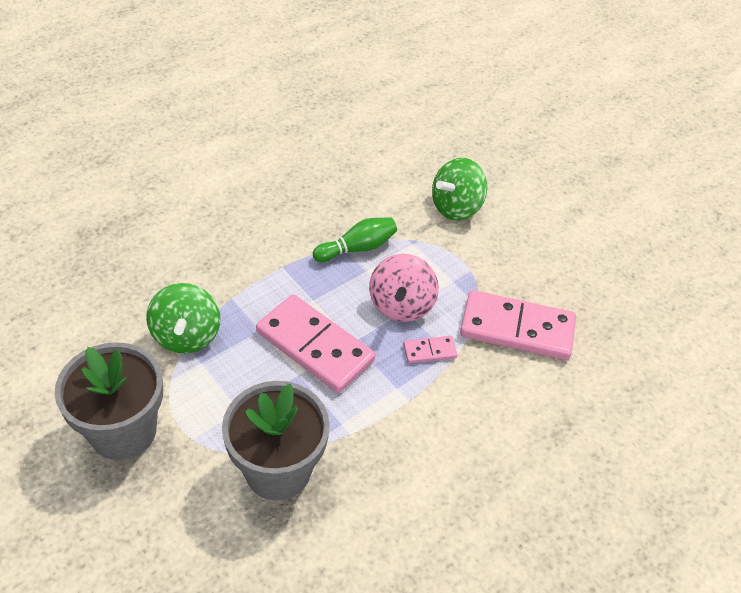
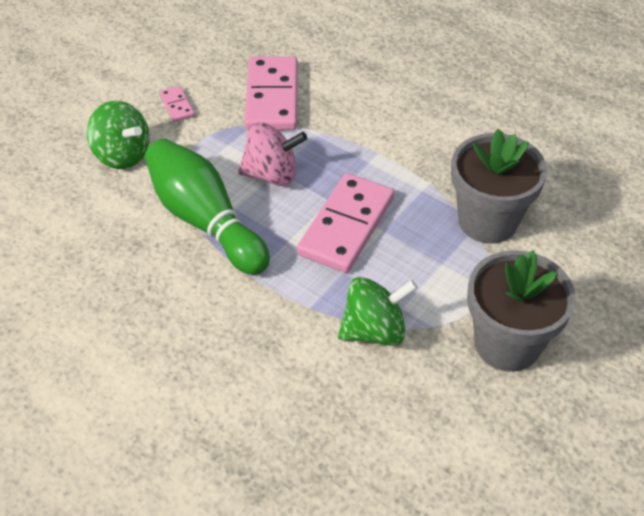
camera: 100 degrees left, 0 degrees up
green bowling pin [313,217,397,262] -> green bowling pin [145,139,270,275], size x1.83
pink domino [403,336,457,363] -> pink domino moved to [159,86,195,122]

